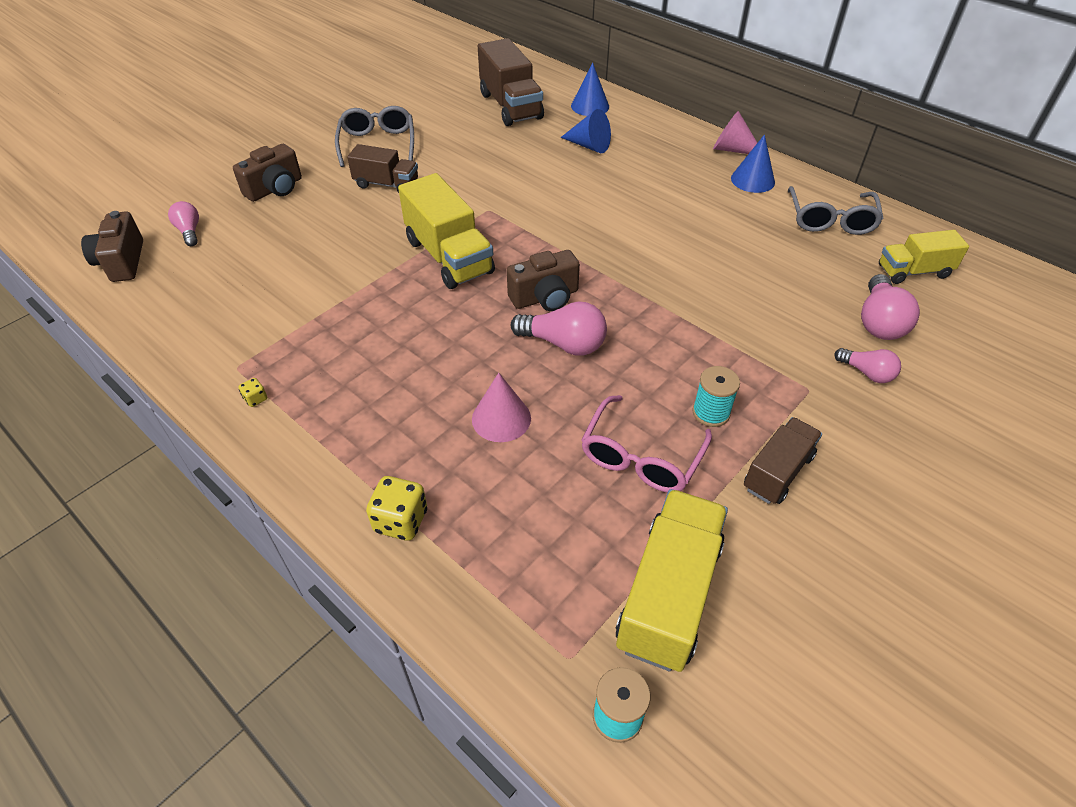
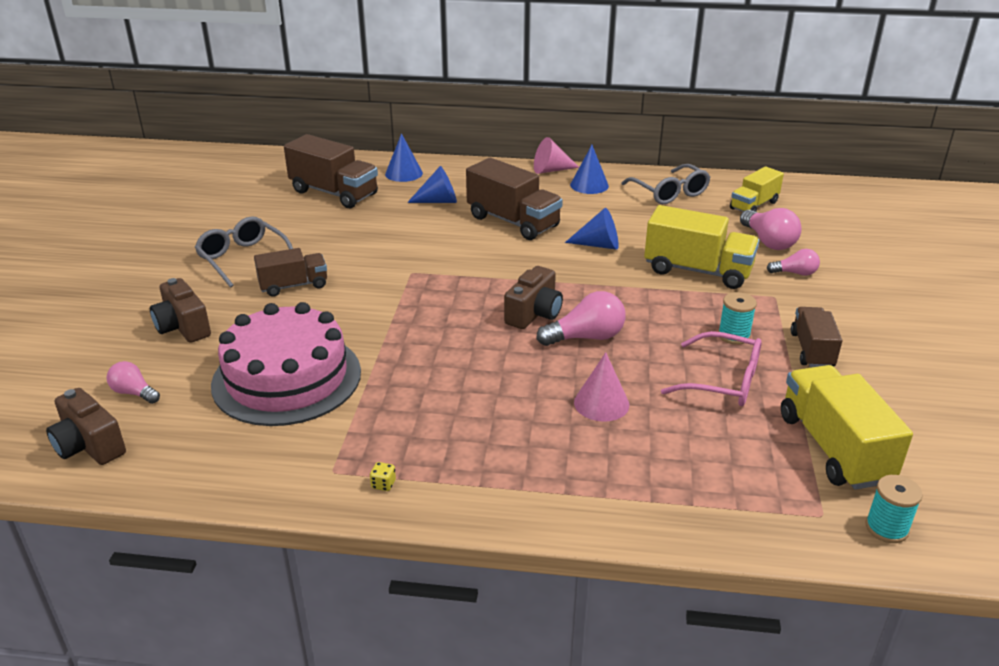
camera: 35 degrees left, 15 degrees down
brown camera [233,144,302,202] -> brown camera turned 135 degrees clockwise [150,278,211,343]
yellow dice [366,476,427,541] -> none
yellow truck [398,173,495,289] -> yellow truck moved to [644,205,759,289]
pink glasses [581,395,712,493] -> pink glasses turned 60 degrees counterclockwise [661,331,762,406]
none -> pink cake [211,302,361,426]
none -> brown truck [466,158,563,240]
none -> blue cone [565,208,619,250]

